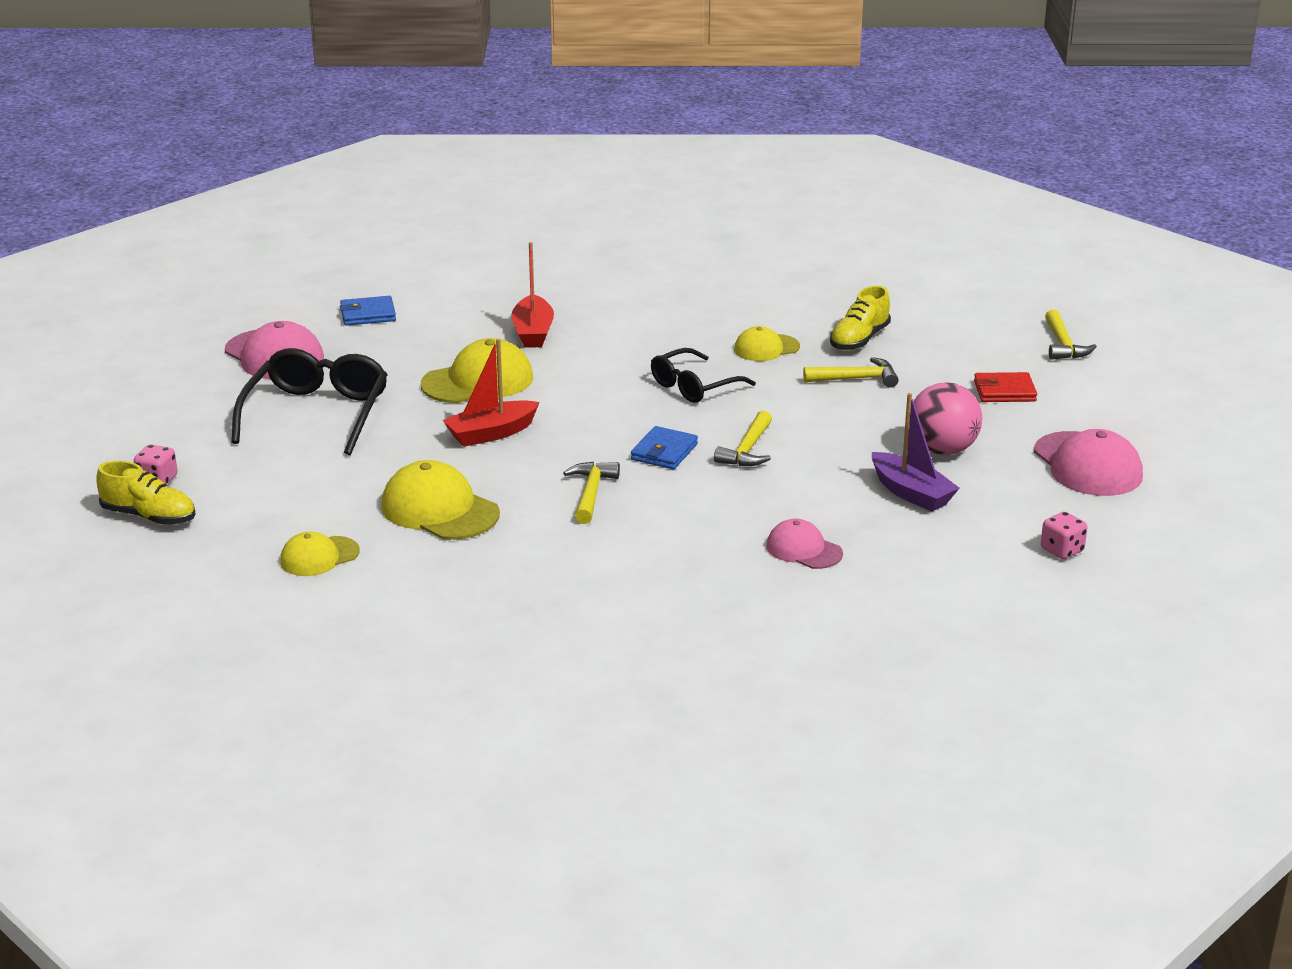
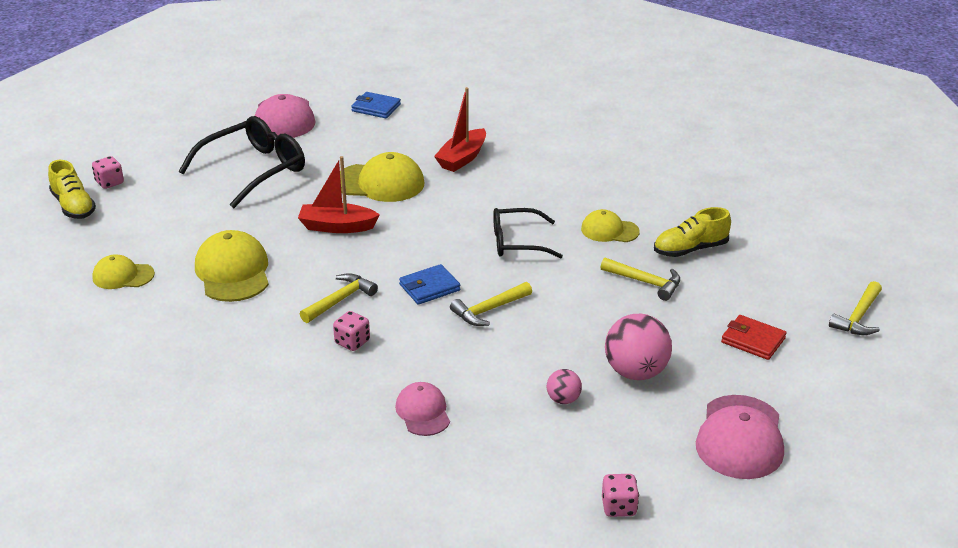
camera: 35 degrees right, 5 degrees up
purple boat [872,393,959,512] -> pink ball [547,369,582,404]
none -> pink dice [333,311,370,351]

